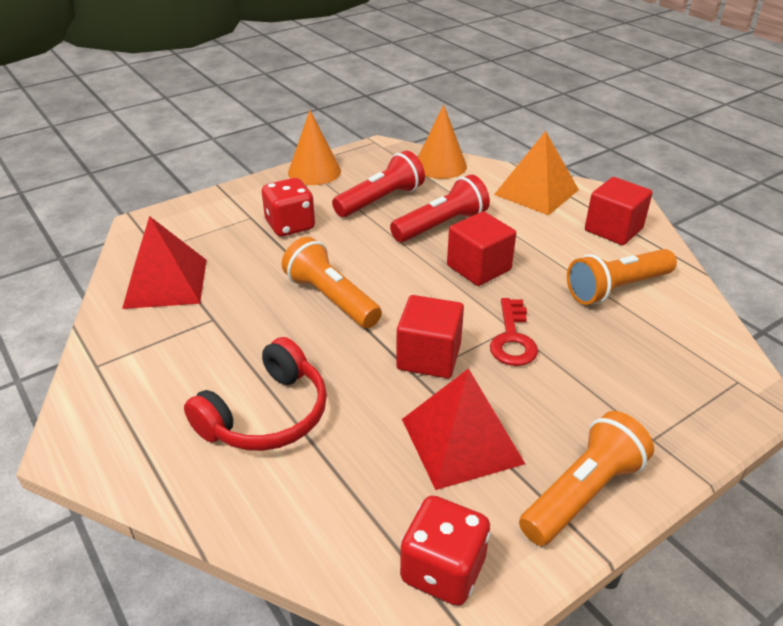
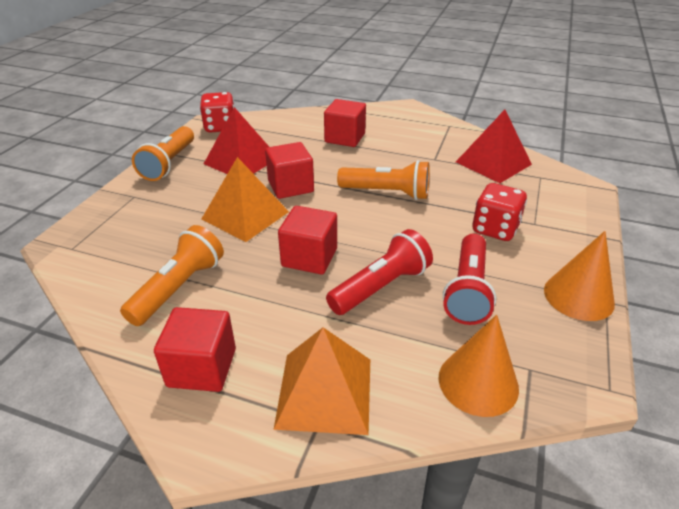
camera: 145 degrees right, 0 degrees up
red headphones [184,337,327,451] -> red cube [324,99,366,147]
red flashlight [390,174,490,242] -> red flashlight turned 150 degrees counterclockwise [326,229,433,315]
red key [490,298,538,366] -> orange pyramid [202,157,289,242]

